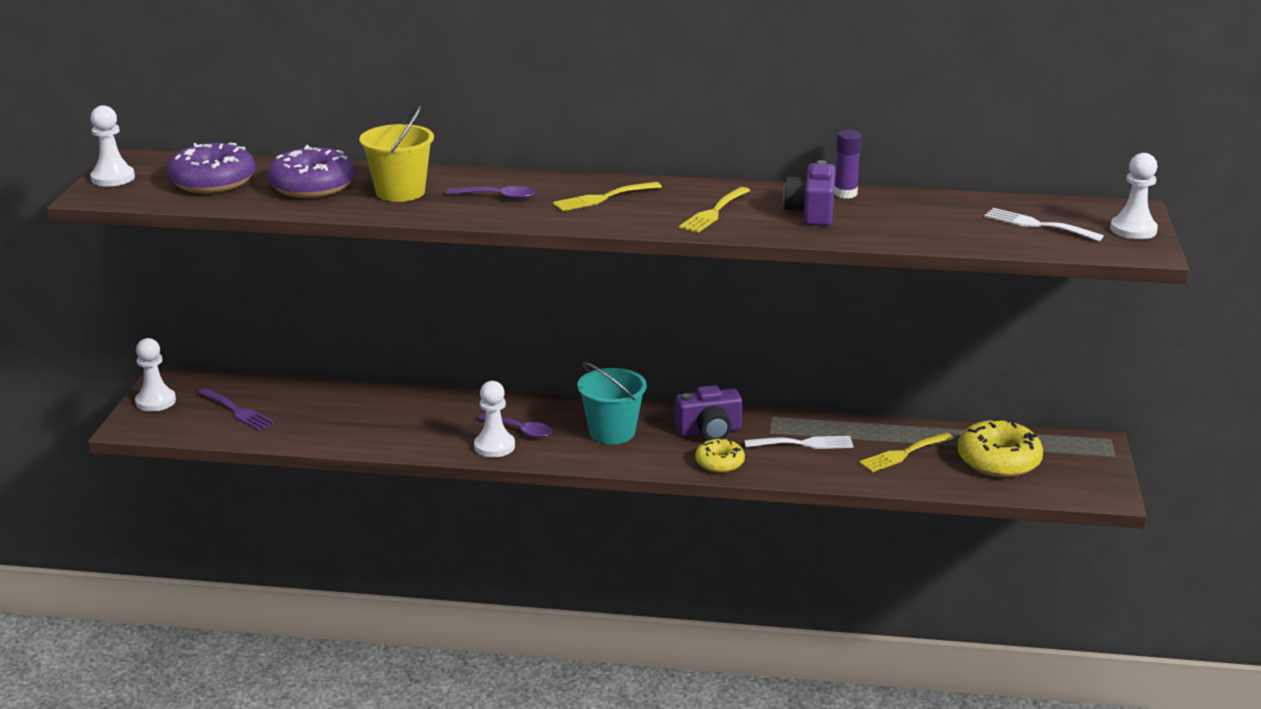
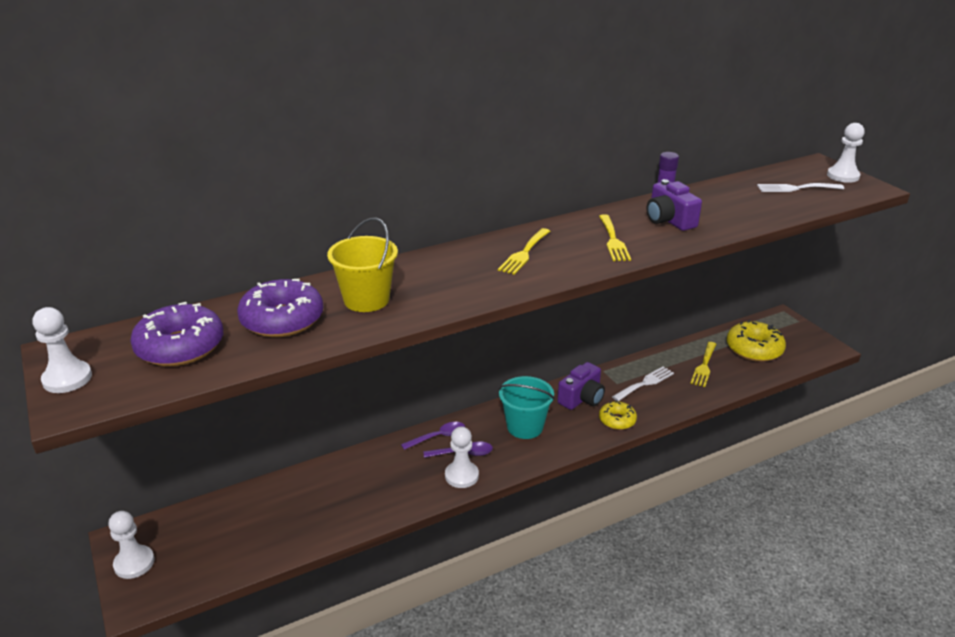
camera: 35 degrees left, 5 degrees up
purple fork [198,388,275,430] -> none
purple spoon [446,186,535,200] -> purple spoon moved to [401,422,465,450]

